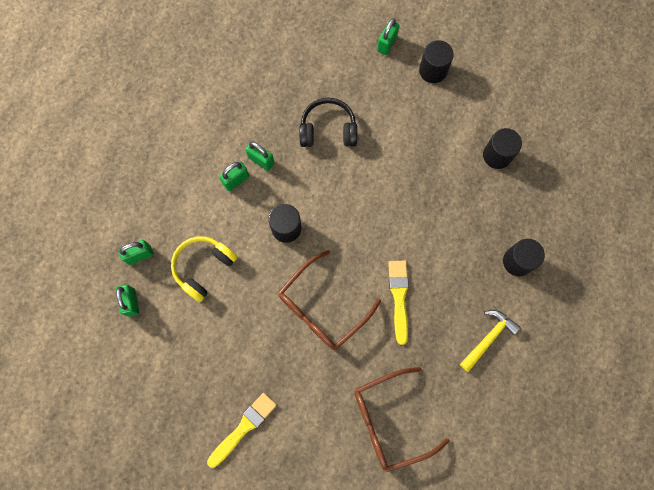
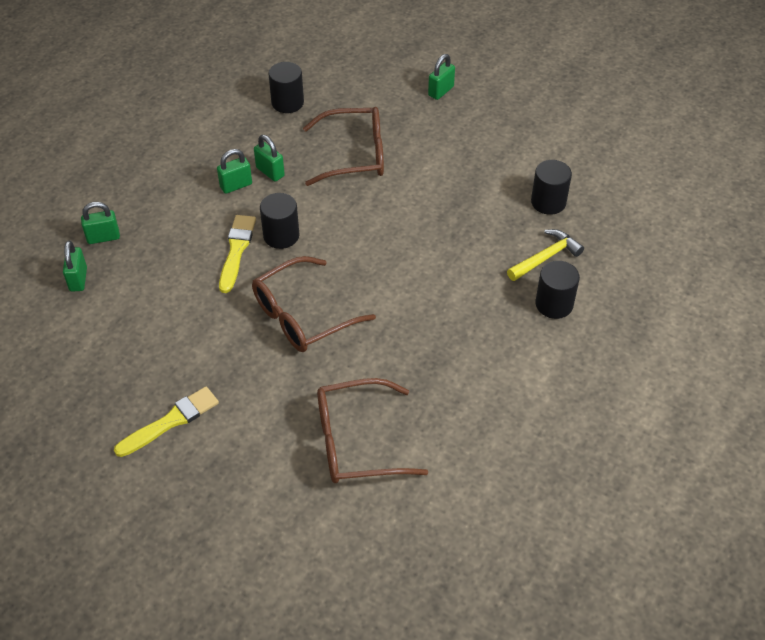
camera: 10 degrees right, 25 degrees down
yellow headphones [171,236,237,302] -> none
black headphones [300,98,357,147] -> brown glasses [303,107,384,186]
yellow brush [388,261,409,345] -> yellow brush moved to [219,215,256,293]
black cylinder [419,40,454,83] -> black cylinder moved to [268,62,304,113]
yellow hammer [460,310,521,372] -> yellow hammer moved to [507,229,584,281]

